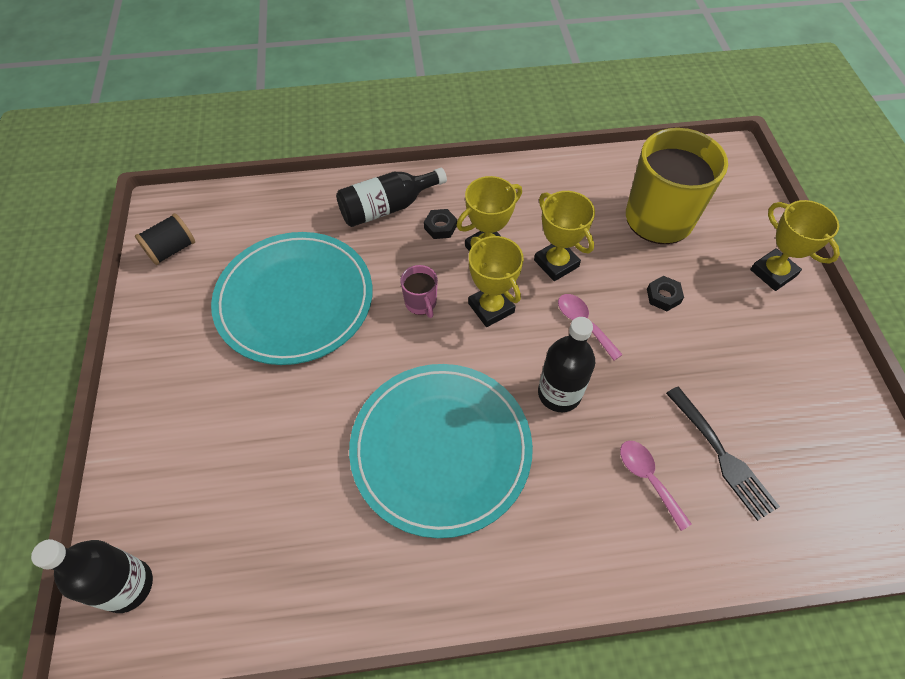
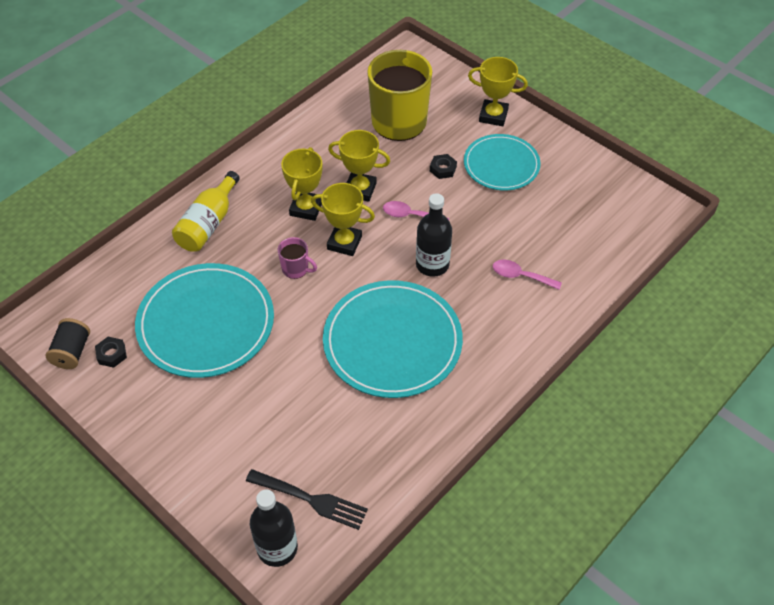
camera: 40 degrees left, 5 degrees down
black bottle [336,168,447,227] -> yellow bottle [172,171,240,252]
black nut [424,209,457,239] -> black nut moved to [95,337,127,368]
black fork [666,387,780,521] -> black fork moved to [246,469,368,530]
none -> turquoise plate [464,134,541,190]

